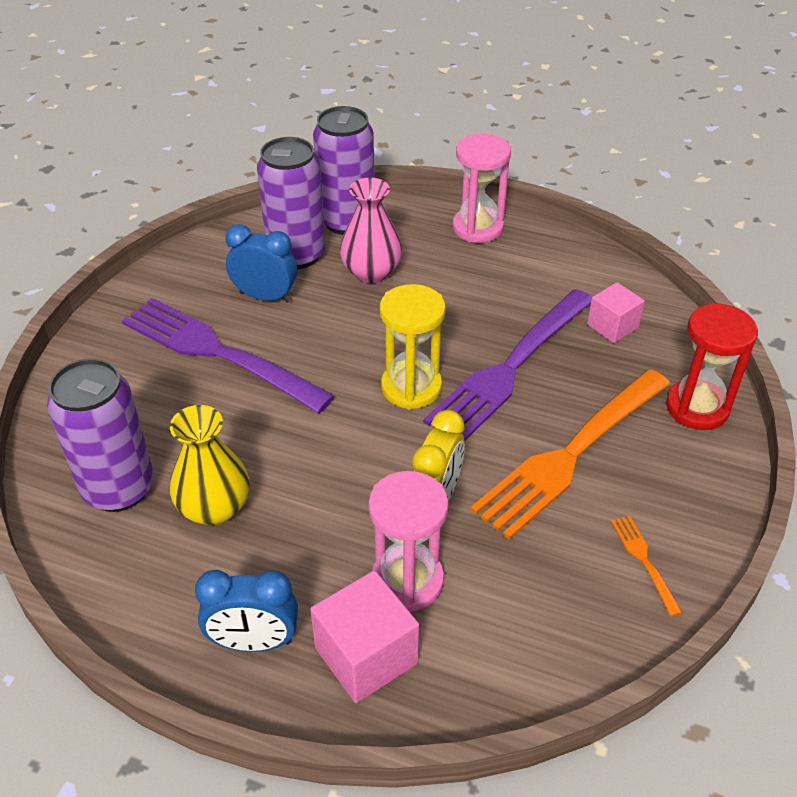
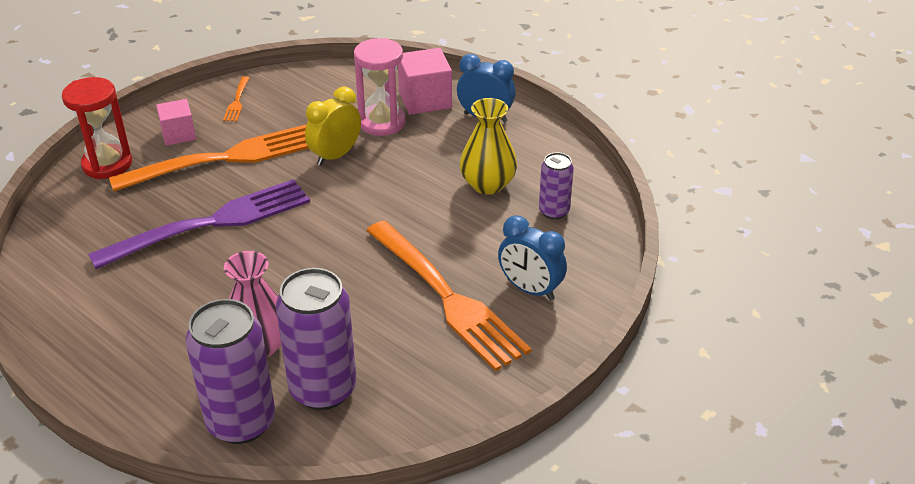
camera: 160 degrees left, 5 degrees down
purple can [47,358,154,512] -> purple can [539,152,574,220], size x0.55
purple fork [122,298,335,413] -> orange fork [366,220,531,371]
blue clock [225,224,297,303] -> blue clock moved to [498,215,567,301]
yellow hourglass [380,284,446,410] -> none
pink hourglass [453,134,511,243] -> none
pink cube [587,282,645,343] -> pink cube moved to [156,99,196,146]

